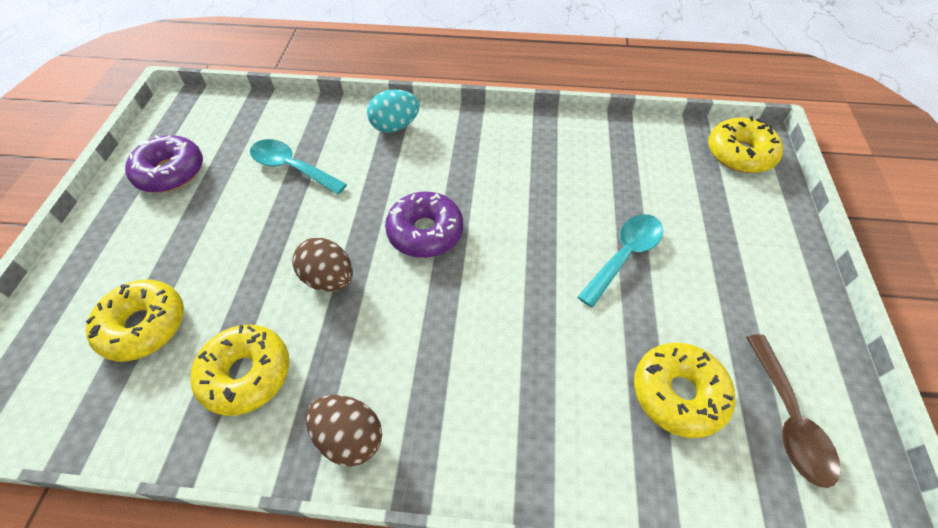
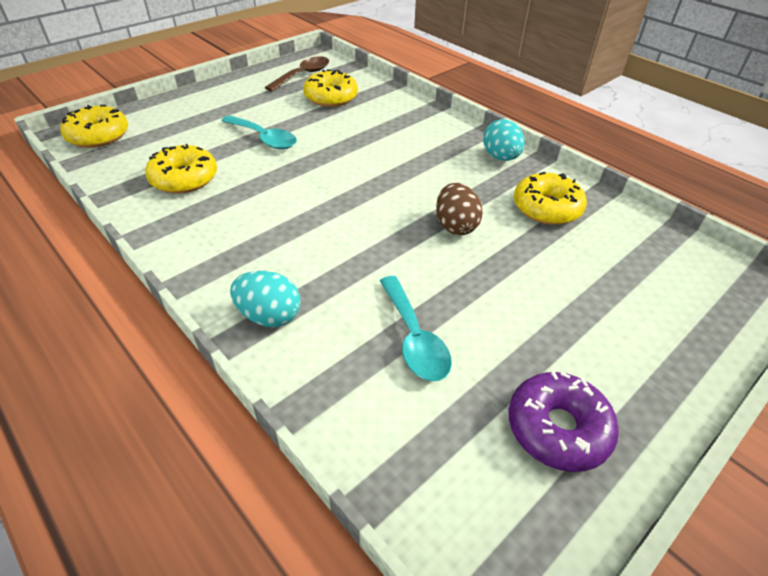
camera: 140 degrees left, 10 degrees down
yellow donut [86,280,184,361] -> yellow donut moved to [145,144,217,194]
brown egg [306,395,382,467] -> turquoise egg [483,119,525,161]
purple donut [385,192,463,258] -> none
turquoise spoon [577,214,663,308] -> turquoise spoon turned 135 degrees counterclockwise [221,115,297,149]

